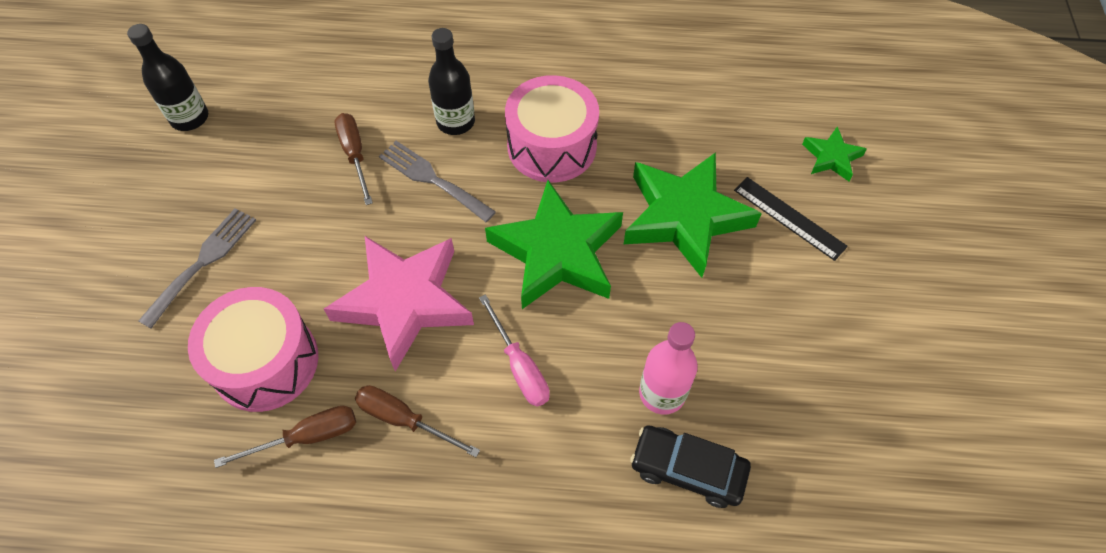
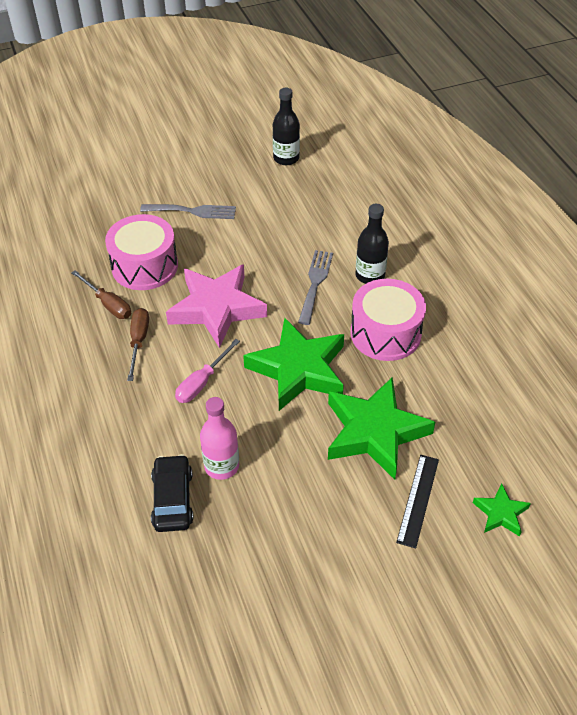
camera: 65 degrees right, 10 degrees down
brown screwdriver [335,113,373,205] -> none

